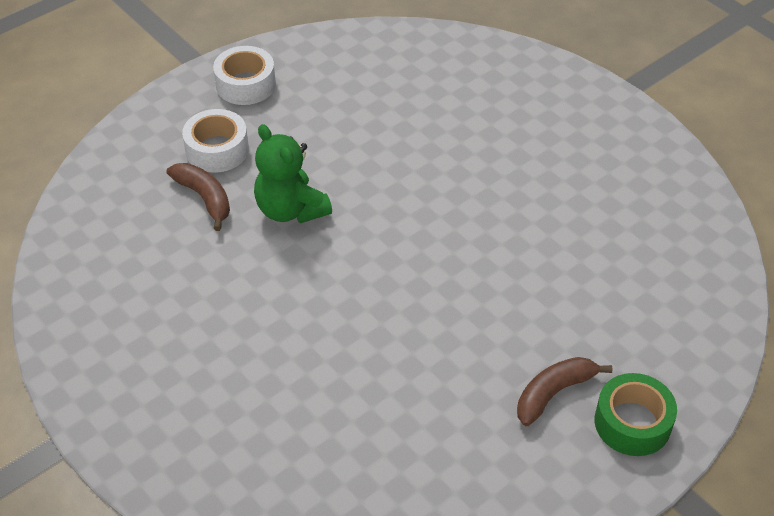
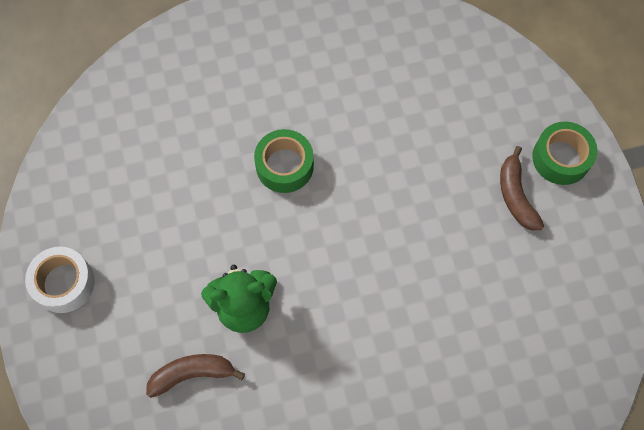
camera: 65 degrees left, 20 degrees up
white tape [182,109,249,173] -> none
none -> green tape [254,129,314,193]

